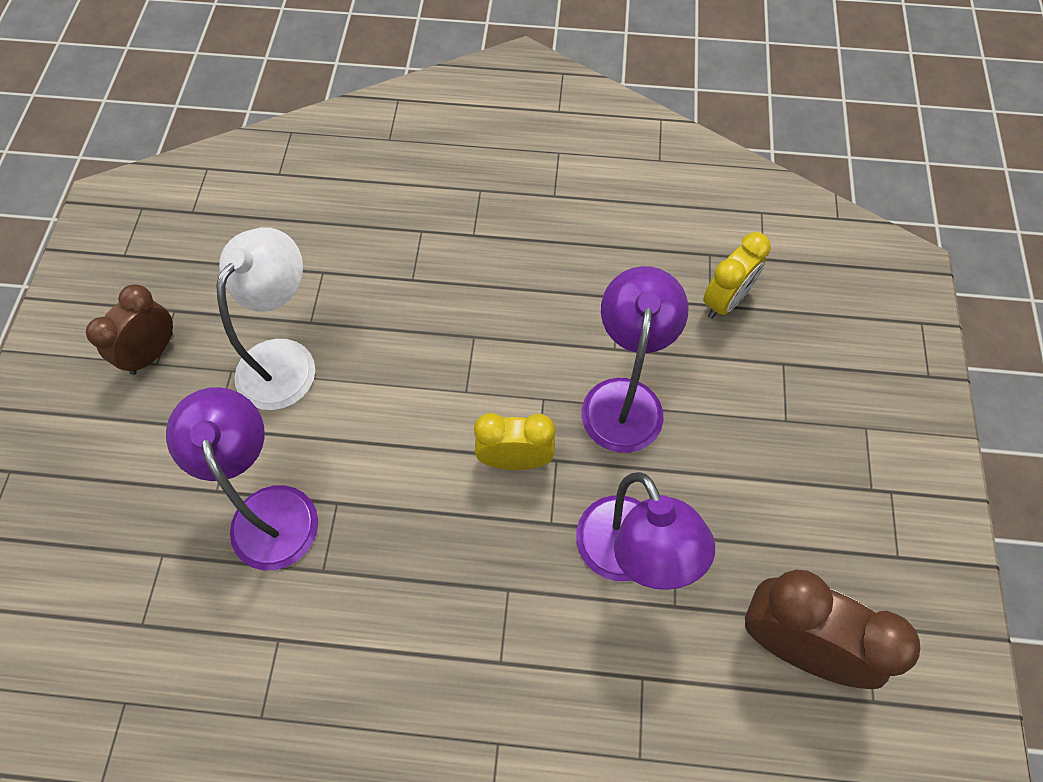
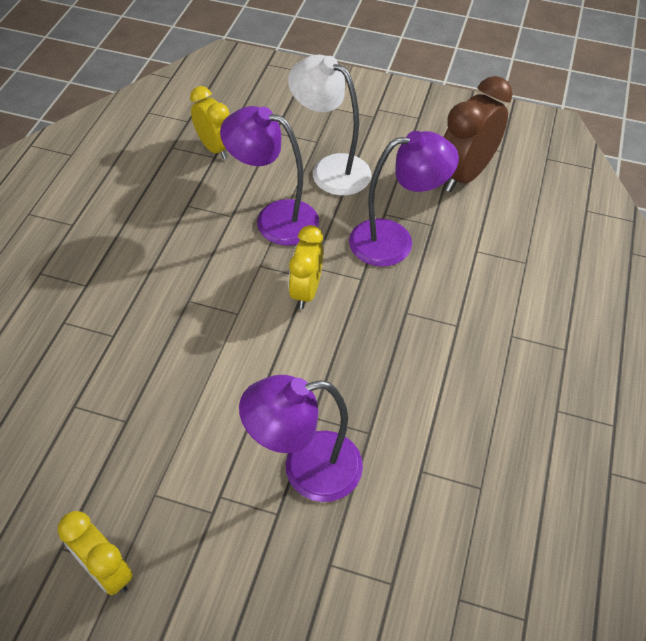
camera: 80 degrees left, 10 degrees down
brown clock [86,285,173,375] -> yellow clock [58,511,133,595]
white lamp [216,227,315,410] -> white lamp moved to [288,55,371,195]

